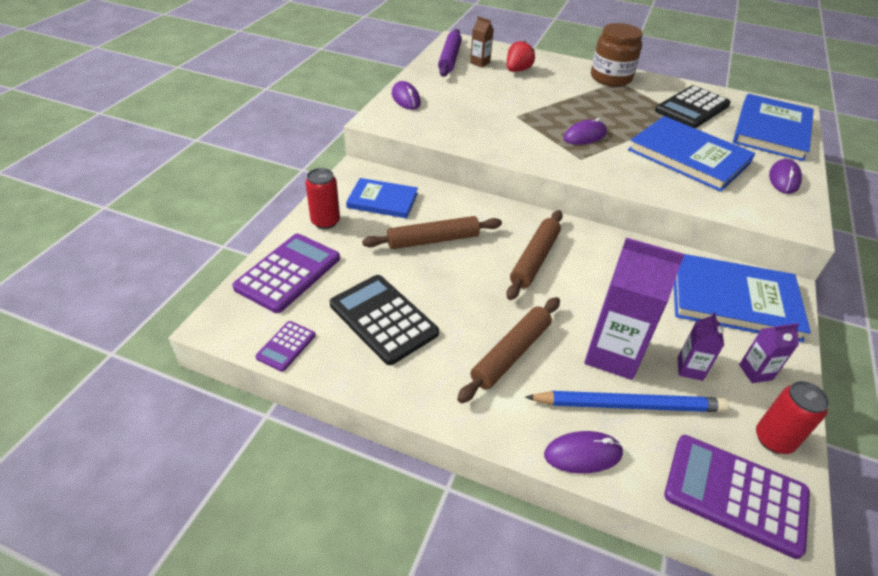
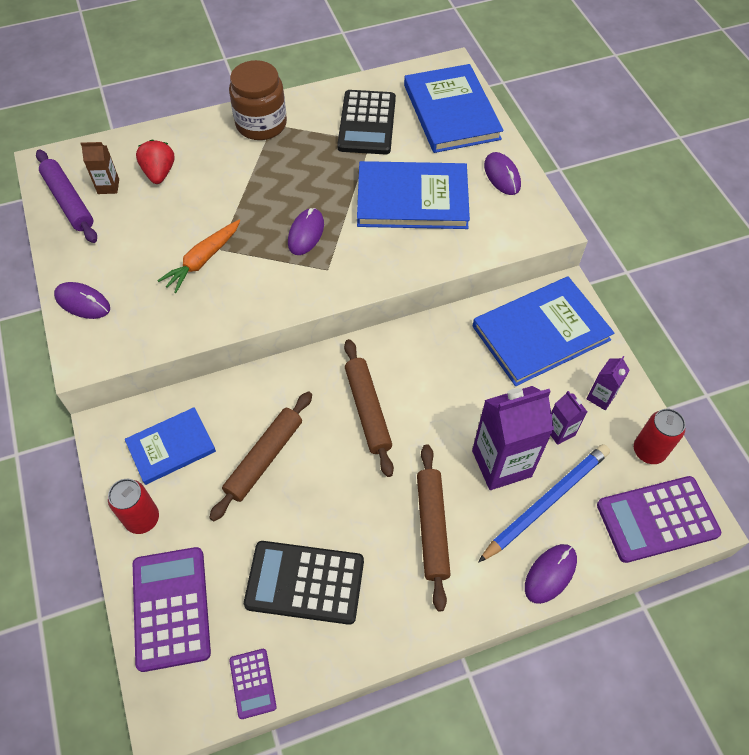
camera: 40 degrees left, 15 degrees up
none -> orange carrot [157,220,240,293]

